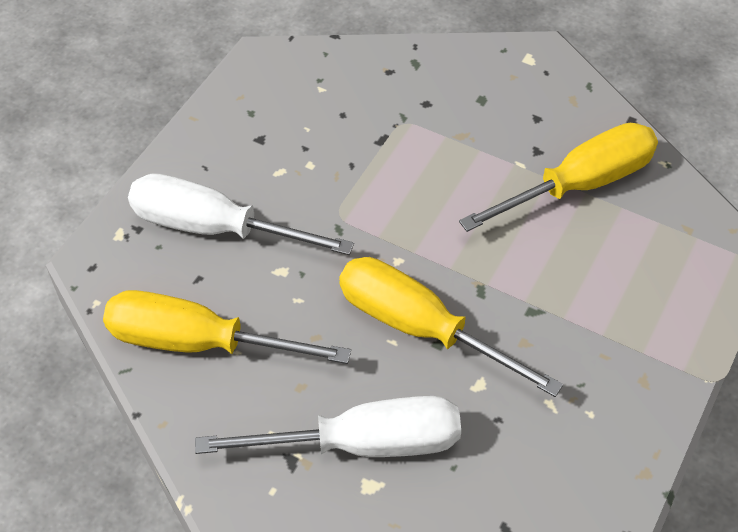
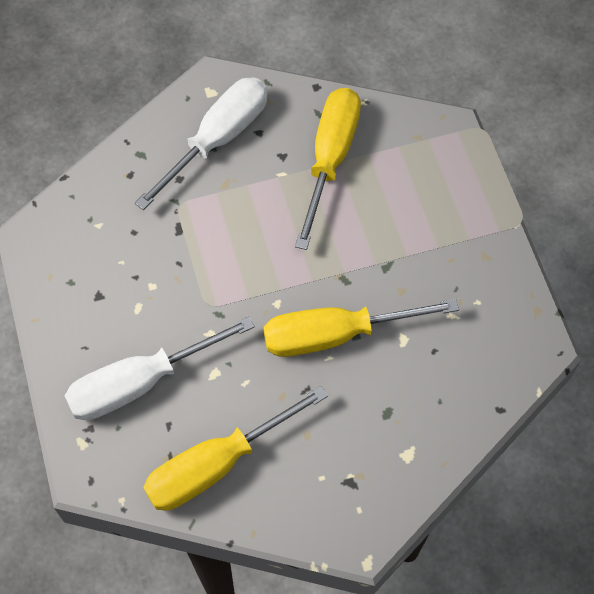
camera: 45 degrees left, 10 degrees up
white screwdriver [195,396,461,457] -> white screwdriver moved to [135,77,268,210]

